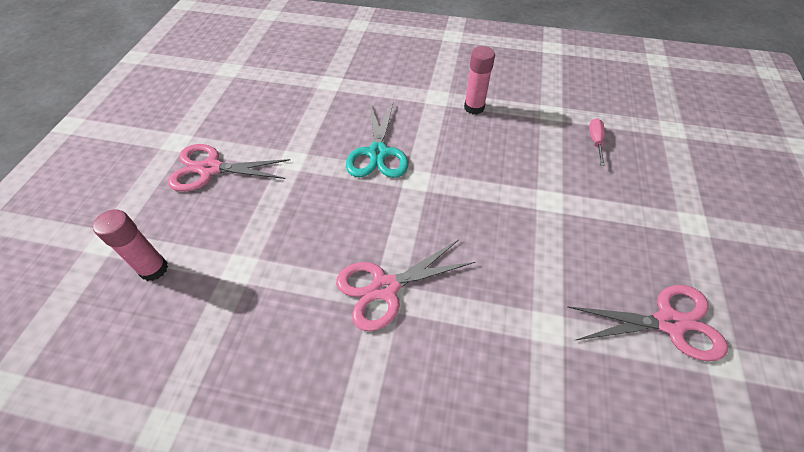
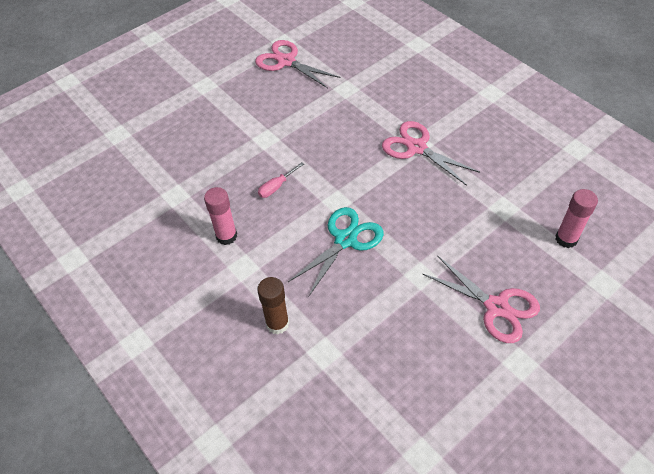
camera: 140 degrees left, 0 degrees up
pink scissors [336,240,475,331] -> pink scissors turned 150 degrees counterclockwise [382,121,480,186]
pink screwdriver [589,118,605,166] -> pink screwdriver moved to [258,162,304,198]
none -> brown glue stick [257,277,289,334]

